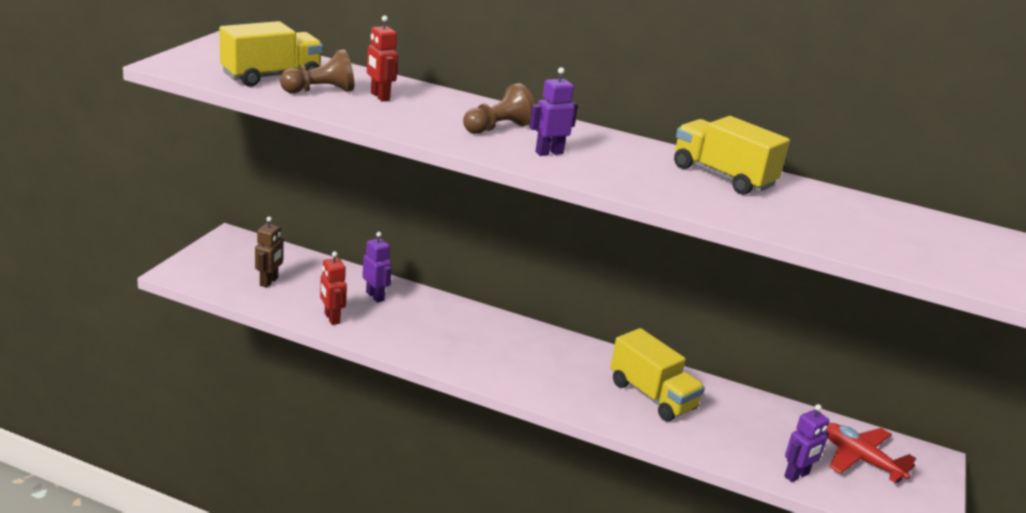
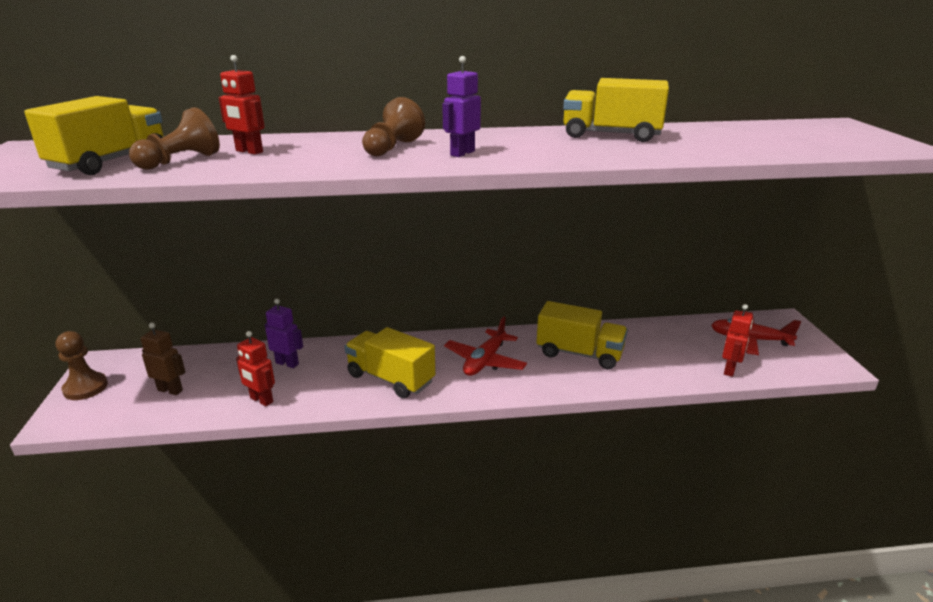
camera: 25 degrees left, 0 degrees up
brown robot [255,217,283,288] -> brown robot turned 60 degrees counterclockwise [140,322,185,395]
purple robot [784,404,830,482] -> red robot [722,304,753,377]
none -> brown pawn [55,331,108,400]
none -> yellow truck [344,327,436,398]
none -> red plane [444,316,527,376]

